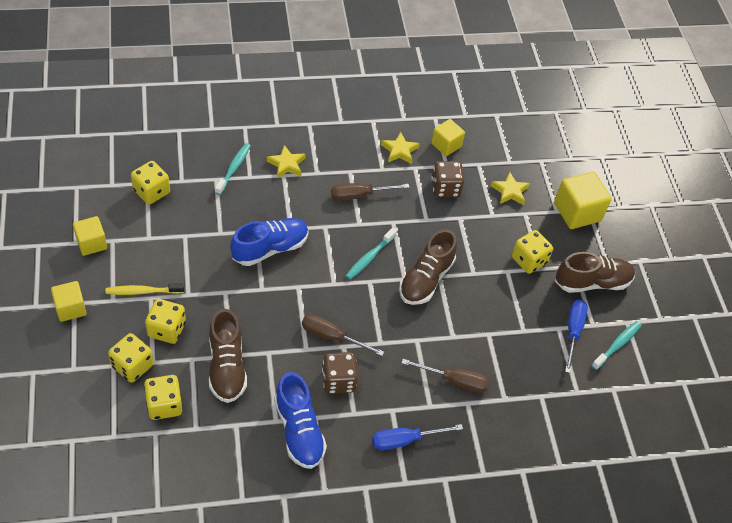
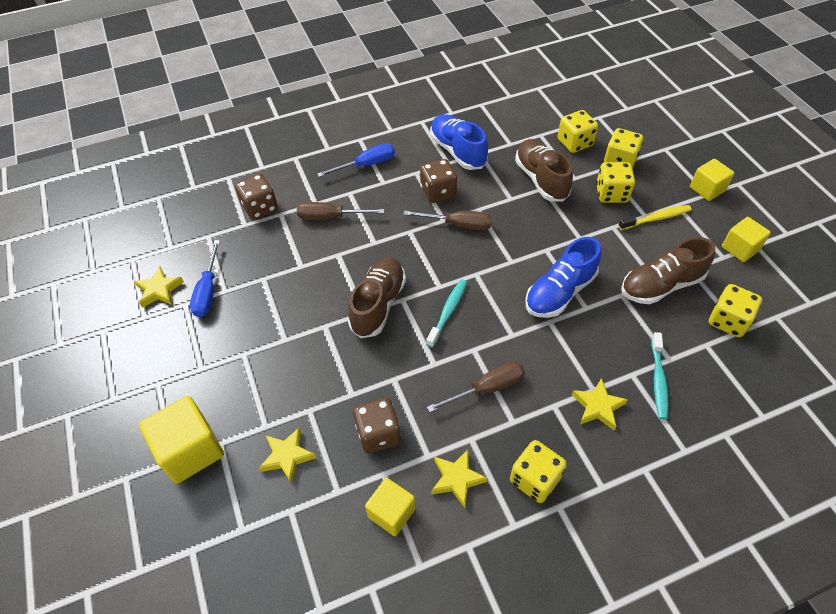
camera: 175 degrees right, 0 degrees up
yellow dice [512,230,553,274] -> yellow dice moved to [510,440,567,503]
brown shoe [555,252,635,293] -> brown shoe moved to [621,237,715,304]
turquoise toothbrush [591,321,642,370] -> yellow star [134,266,184,308]
none -> brown dice [235,174,278,220]

